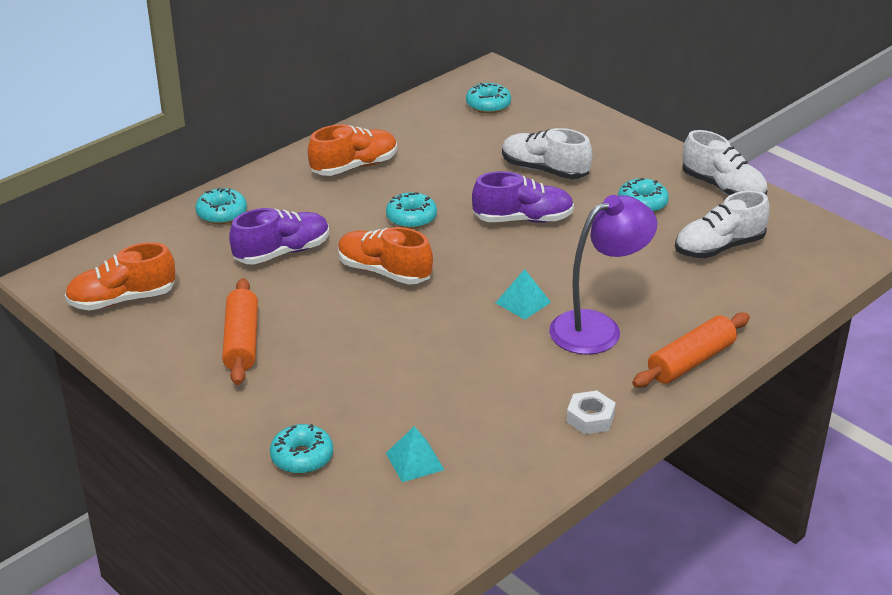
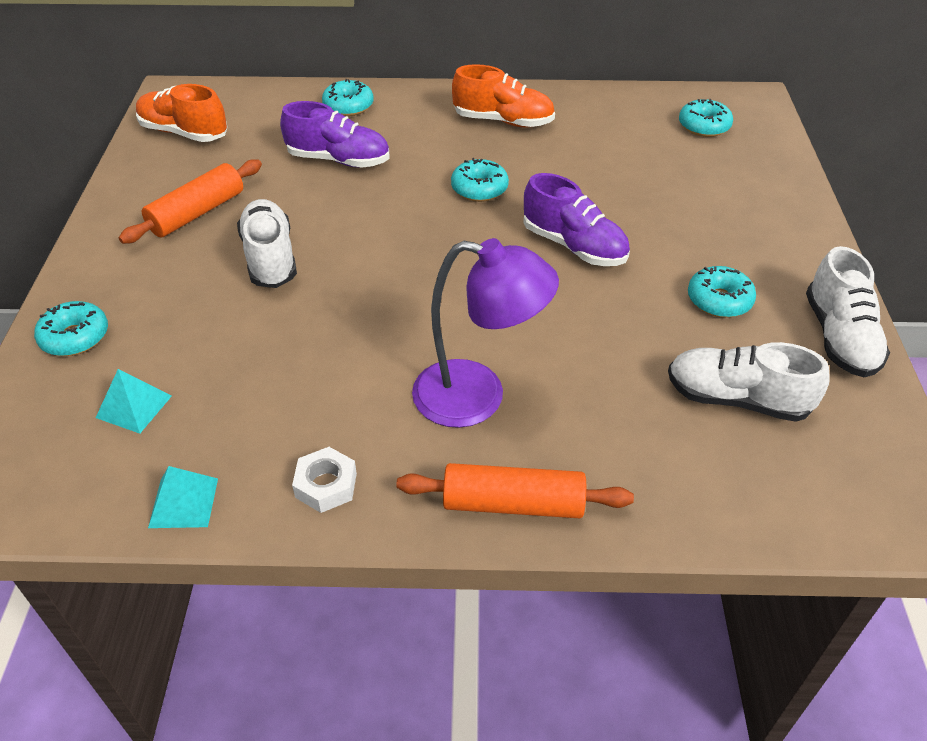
camera: 45 degrees right, 10 degrees up
orange shoe [338,227,433,285] -> none
turquoise pyramid [496,269,551,320] -> turquoise pyramid moved to [148,466,218,528]
white shoe [502,128,592,179] -> white shoe moved to [237,199,297,288]

